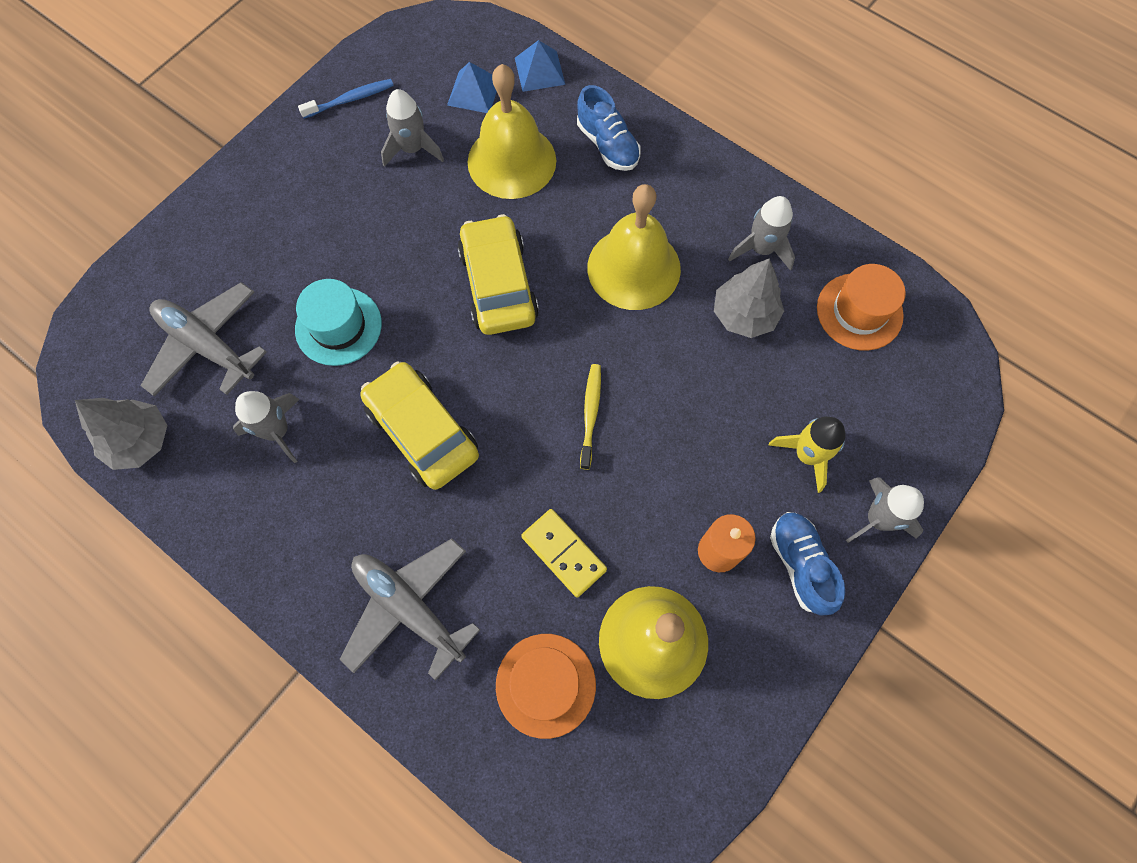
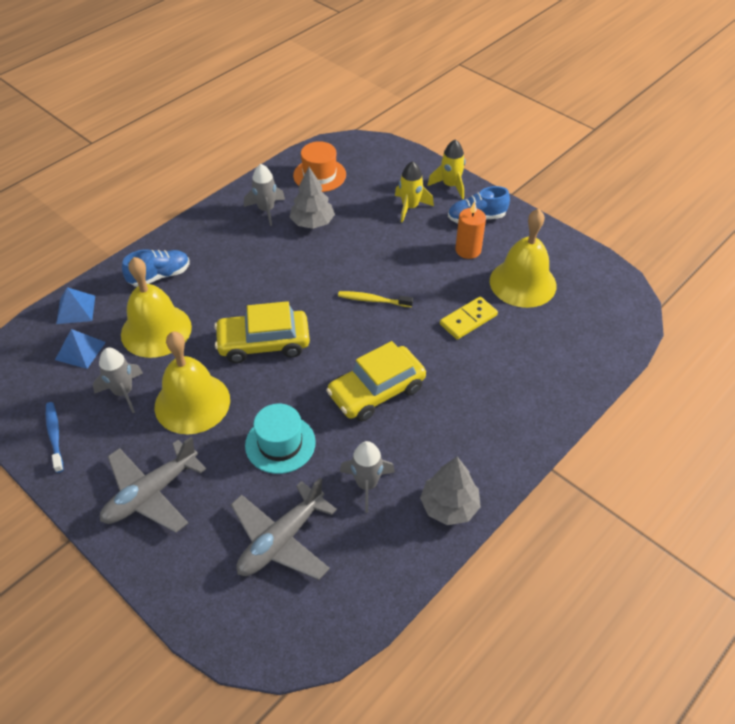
camera: 85 degrees left, 20 degrees down
grey tree [75,398,167,470] -> grey tree moved to [420,457,481,525]
grey plane [340,538,480,681] -> grey plane moved to [100,437,206,533]
orange hat [496,634,596,739] -> none
yellow bell [587,184,681,310] -> yellow bell moved to [155,331,230,434]
grey rocket [846,477,924,543] -> yellow rocket [427,139,465,199]

